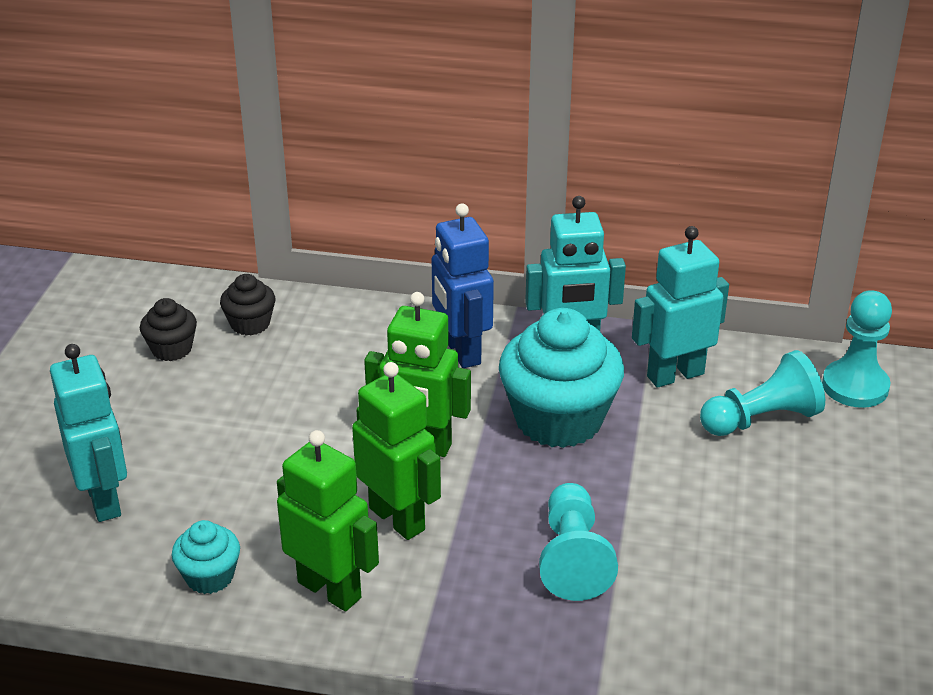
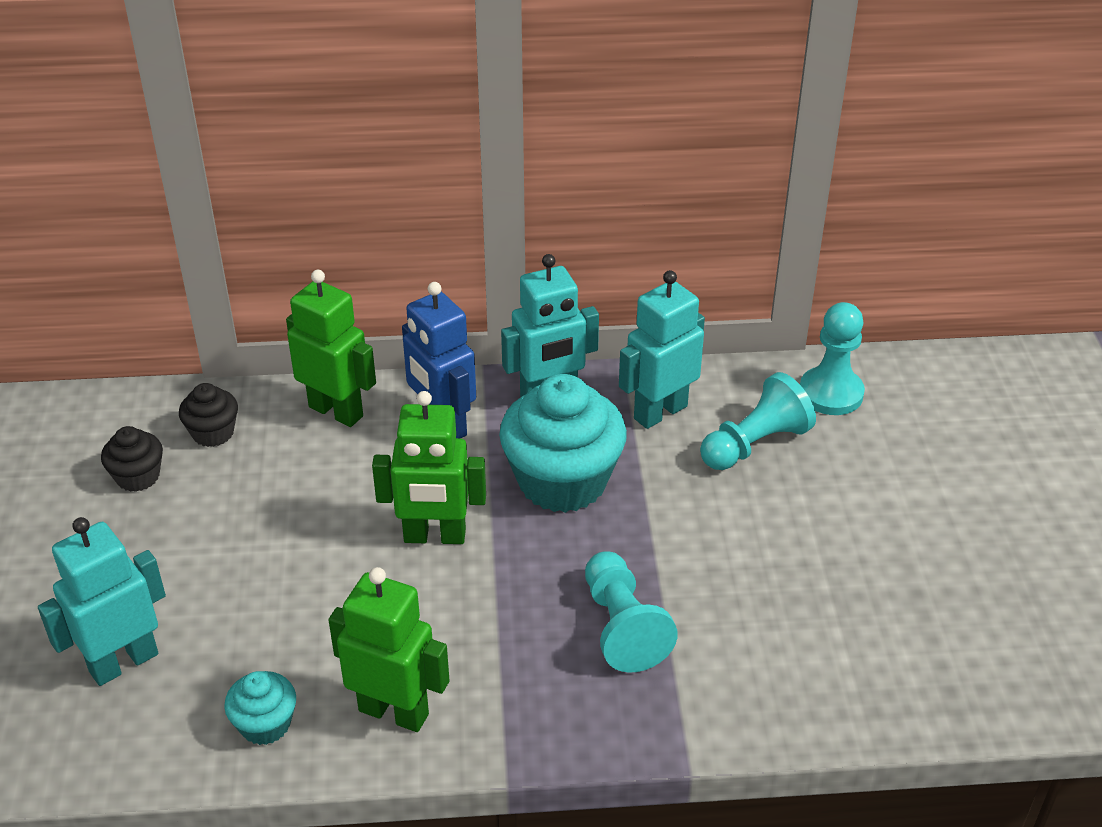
camera: 15 degrees left, 5 degrees up
turquoise robot [50,344,127,522] -> turquoise robot turned 90 degrees counterclockwise [38,517,166,686]
green robot [352,362,441,540] -> green robot moved to [286,270,376,427]

